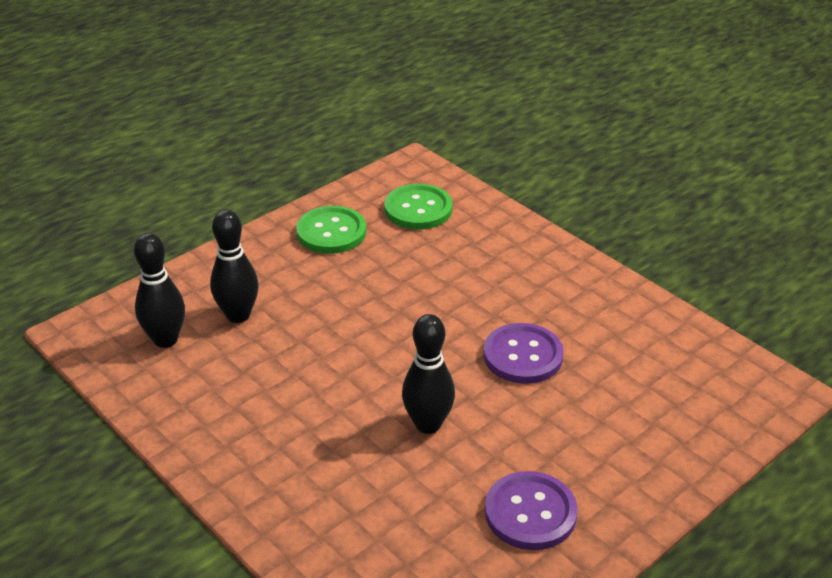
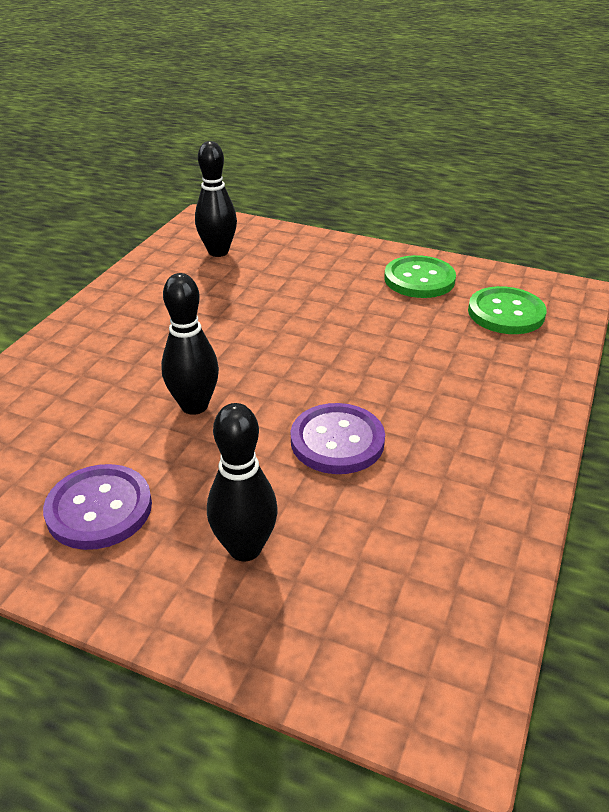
camera: 65 degrees right, 0 degrees up
black bowling pin [210,210,259,323] -> black bowling pin moved to [207,403,278,561]

